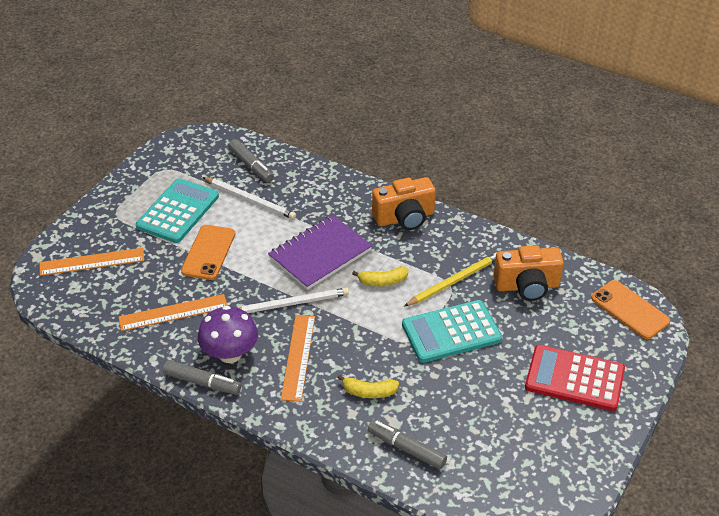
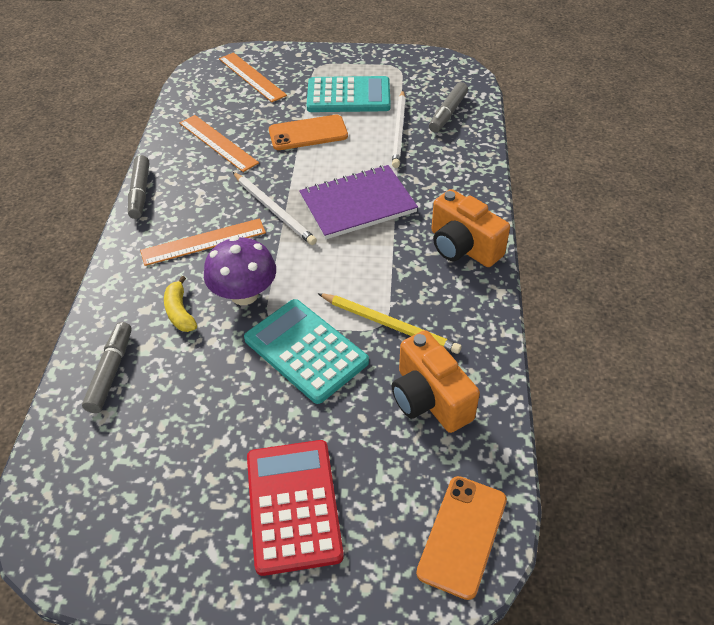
camera: 65 degrees right, 5 degrees up
purple mushroom [198,306,258,363] -> purple mushroom moved to [204,236,276,305]
purple notebook [268,215,372,290] -> purple notebook turned 45 degrees counterclockwise [299,165,418,240]
yellow banana [352,266,408,286] -> none

